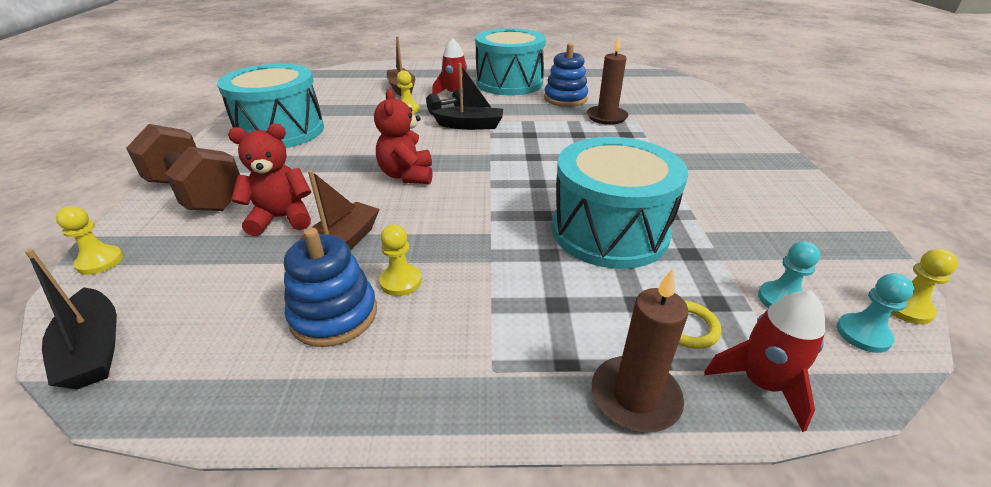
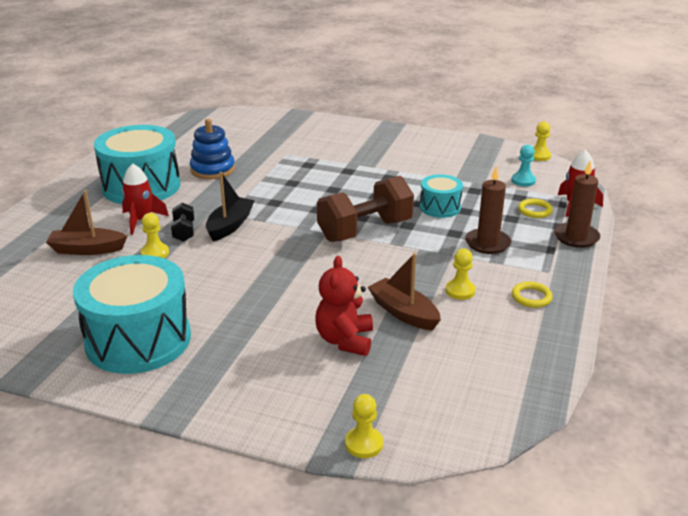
camera: 70 degrees left, 5 degrees down
black boat [25,249,117,389] -> none
brown dumbbell [126,124,240,211] -> brown dumbbell moved to [317,176,414,242]
blue stacking toy [284,228,377,347] -> none
red teddy bear [374,89,432,184] -> none
turquoise drum [552,137,688,269] -> turquoise drum [420,174,463,218], size x0.51
brown candle [587,36,628,125] -> brown candle moved to [465,166,511,254]
turquoise pawn [836,273,914,353] -> none
none -> yellow ring [512,282,553,308]

